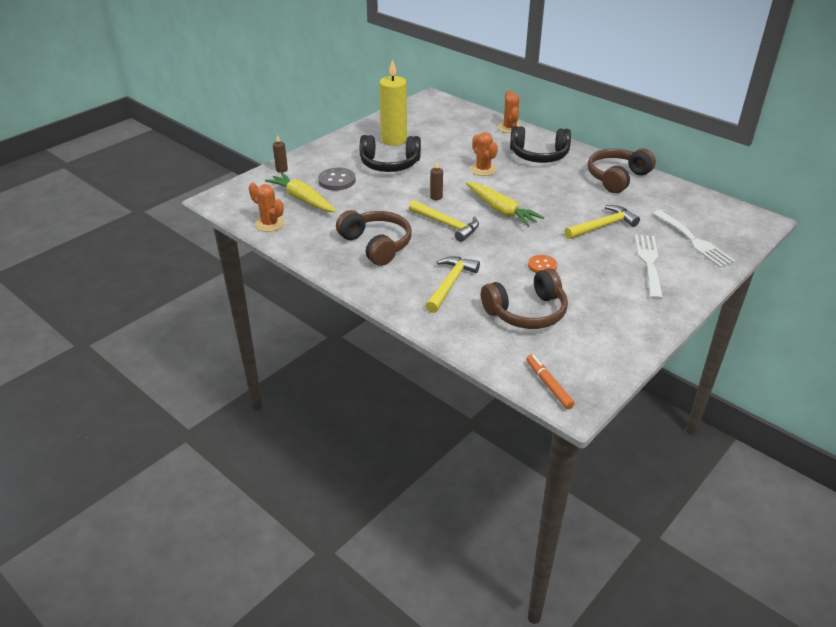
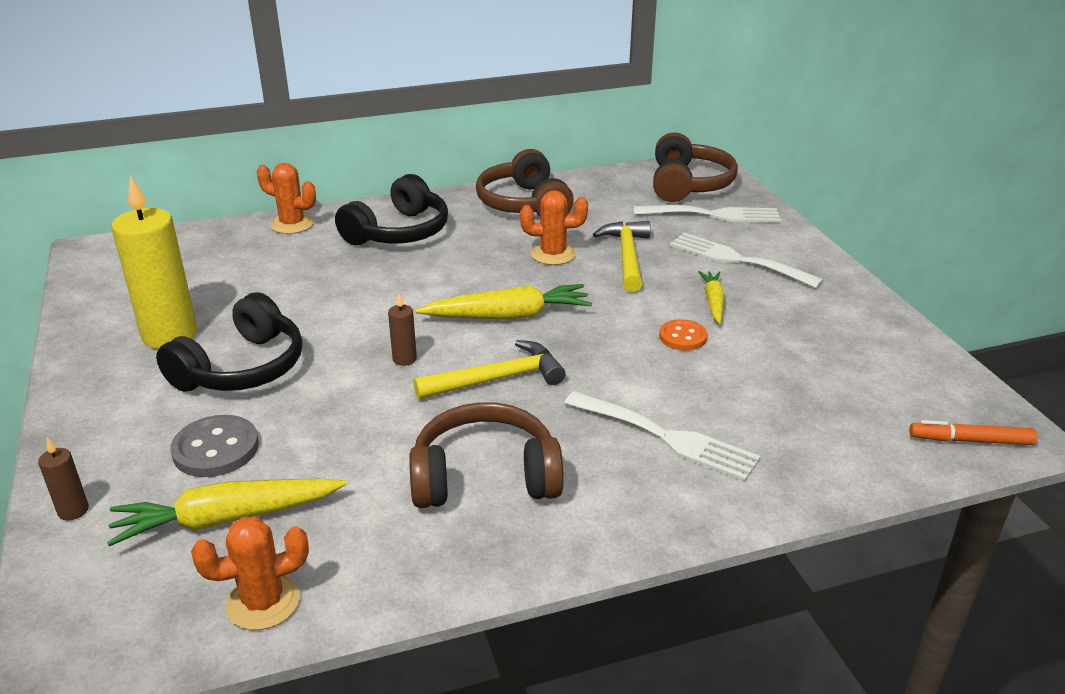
camera: 60 degrees left, 5 degrees down
yellow hammer [426,256,480,313] -> white fork [564,391,761,481]
orange cactus [470,132,498,176] -> orange cactus moved to [520,190,588,265]
brown headphones [481,268,568,329] -> brown headphones moved to [653,132,738,202]
none -> yellow carrot [698,271,725,324]

